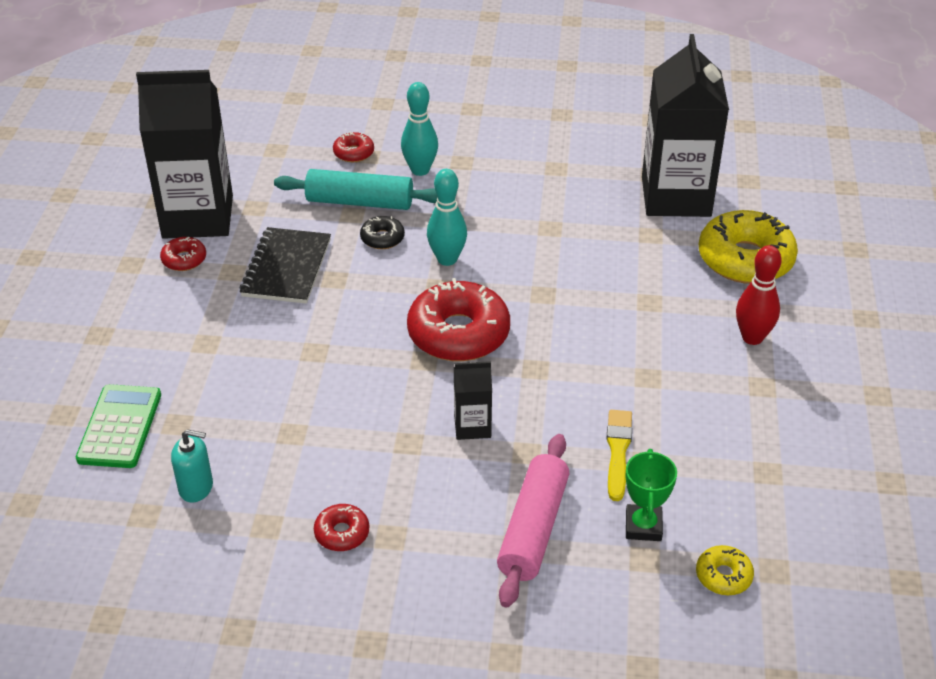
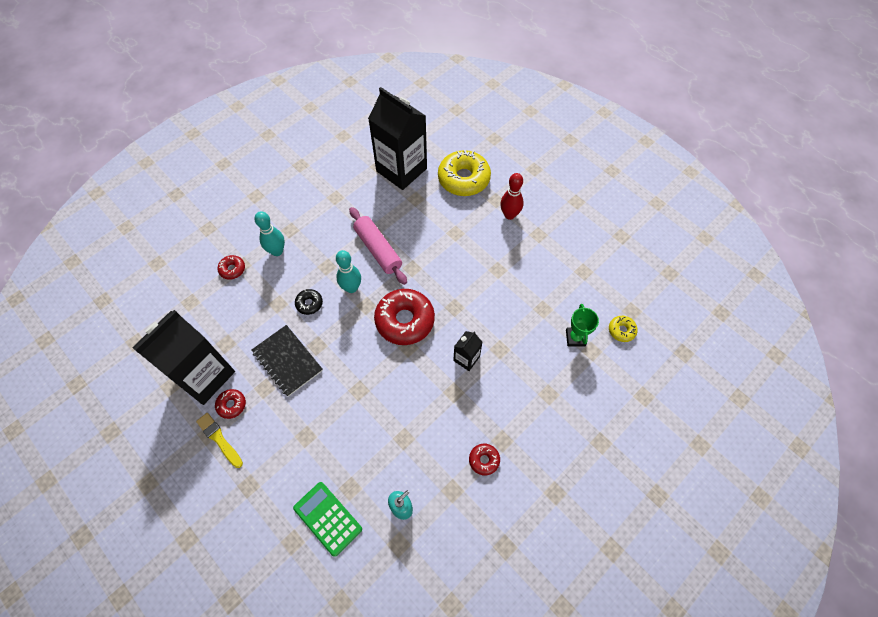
camera: 50 degrees left, 20 degrees up
turquoise rolling pin [274,169,437,210] -> none
pink rolling pin [497,434,570,608] -> pink rolling pin moved to [349,207,407,285]
yellow brush [607,410,632,501] -> yellow brush moved to [196,413,243,468]
green trophy [626,449,677,541] -> green trophy turned 45 degrees clockwise [566,304,599,346]

